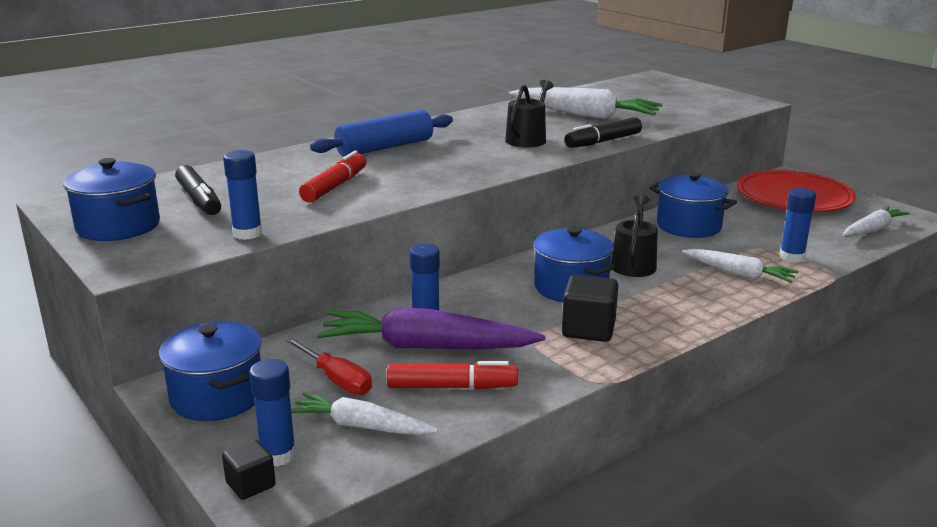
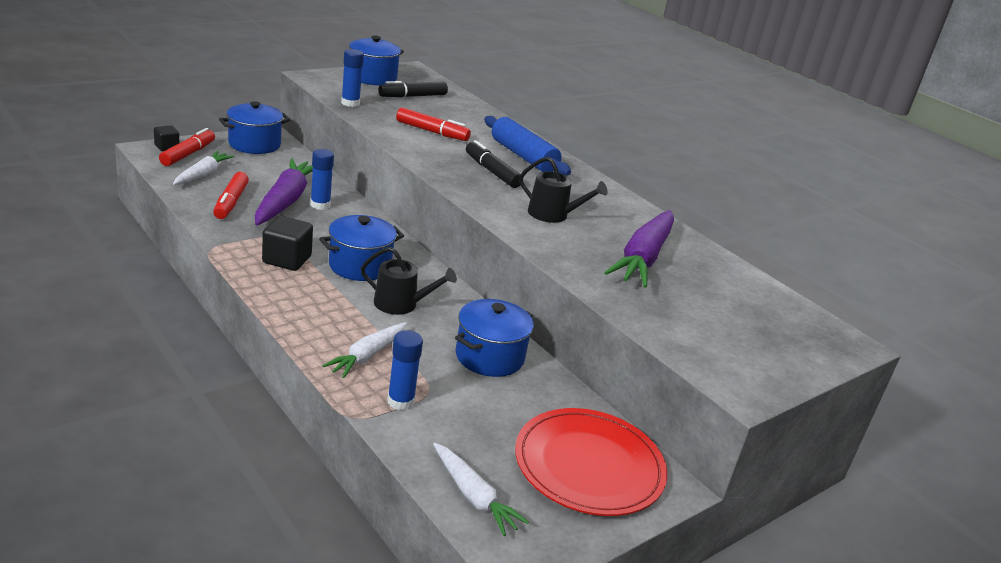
camera: 85 degrees right, 5 degrees up
blue glue stick [249,359,296,467] -> red marker [159,128,215,166]
red screwdriver [285,337,372,395] -> none
white carrot [509,87,663,119] -> purple carrot [604,210,674,288]
black marker [565,117,642,148] -> black marker moved to [466,140,521,188]

